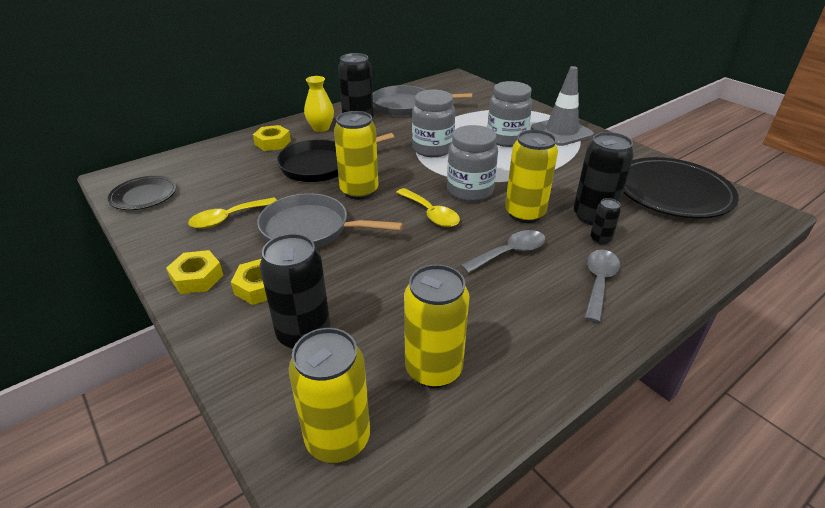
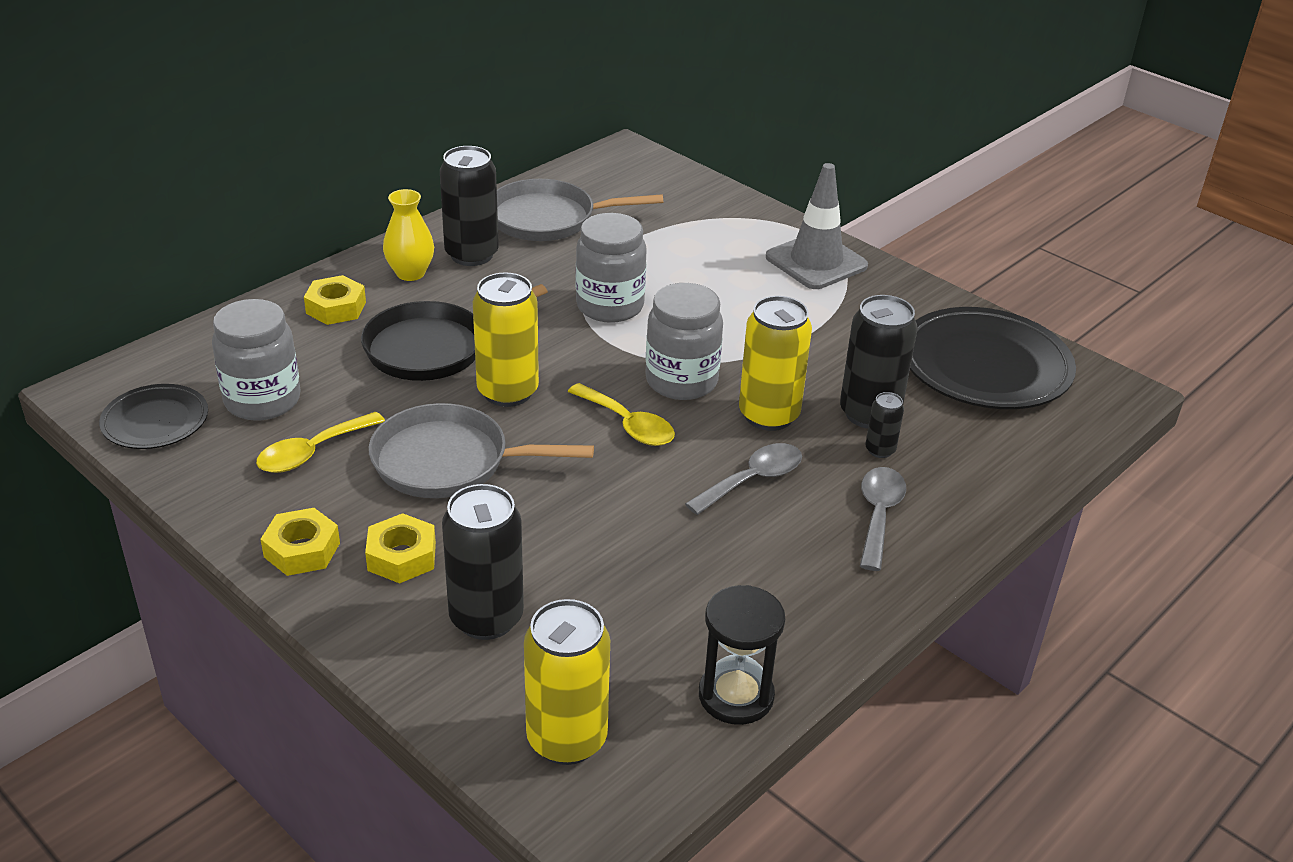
camera: 10 degrees left, 0 degrees up
yellow can [404,264,470,388] -> none
grey jar [487,81,532,147] -> grey jar moved to [212,299,300,421]
none -> black hourglass [699,585,785,725]

